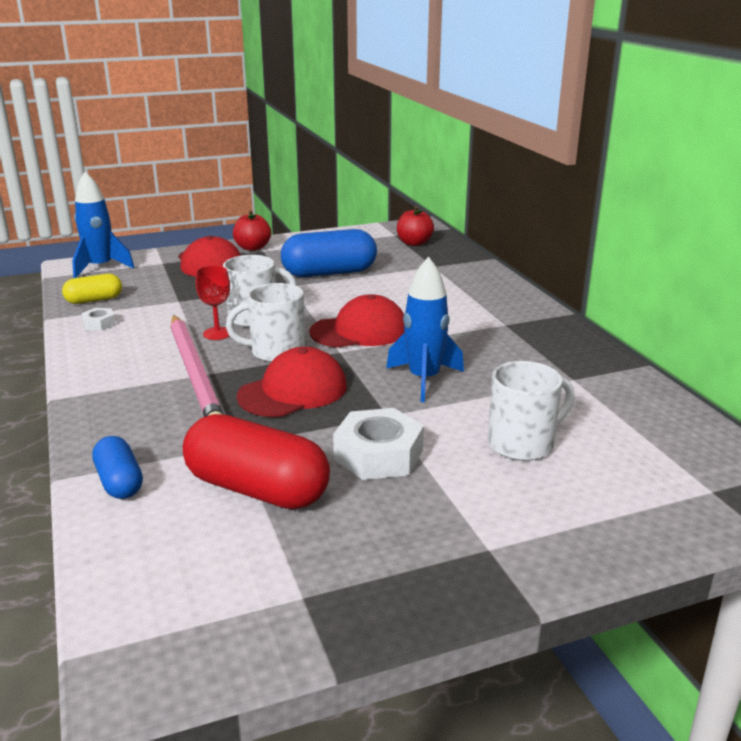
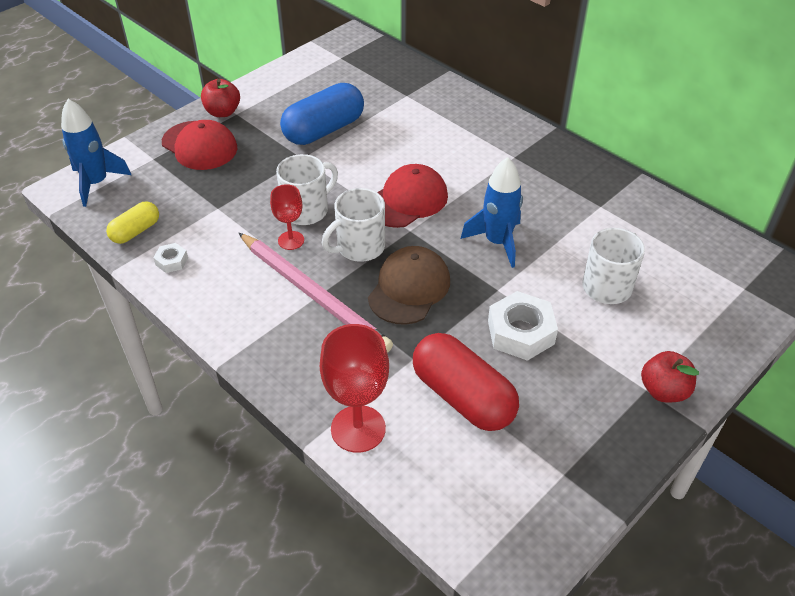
camera: 25 degrees left, 20 degrees up
blue capsule [92,436,143,499] -> red goblet [320,324,389,453]
red capsule [183,414,330,509] -> red capsule turned 45 degrees clockwise [413,333,519,431]
red cap [236,347,347,417] -> brown cap [368,246,450,325]
red apple [397,206,434,246] -> red apple moved to [641,351,699,402]

